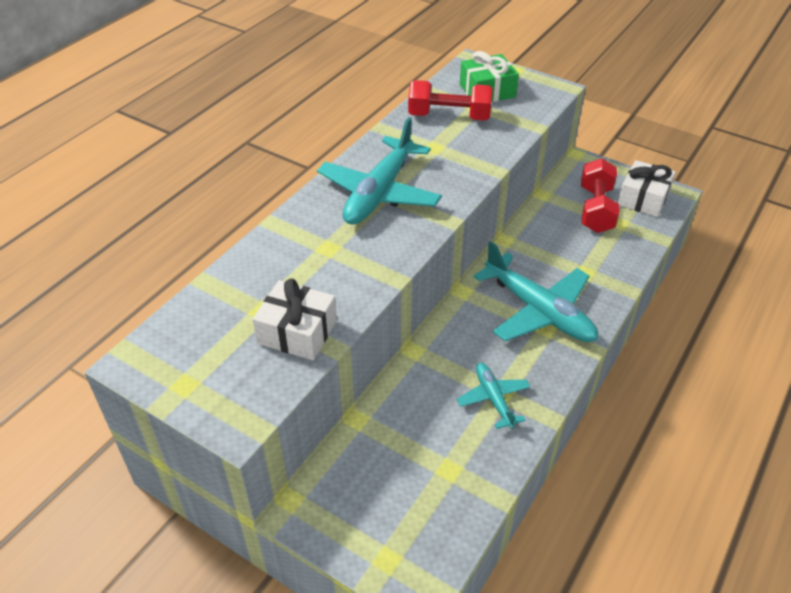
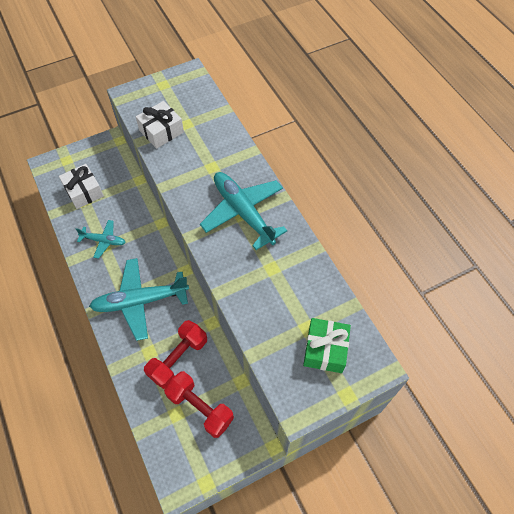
camera: 120 degrees right, 15 degrees up
red dumbbell [408,80,493,121] -> red dumbbell moved to [144,320,207,389]
white gift [618,160,676,217] -> white gift moved to [59,164,104,209]

